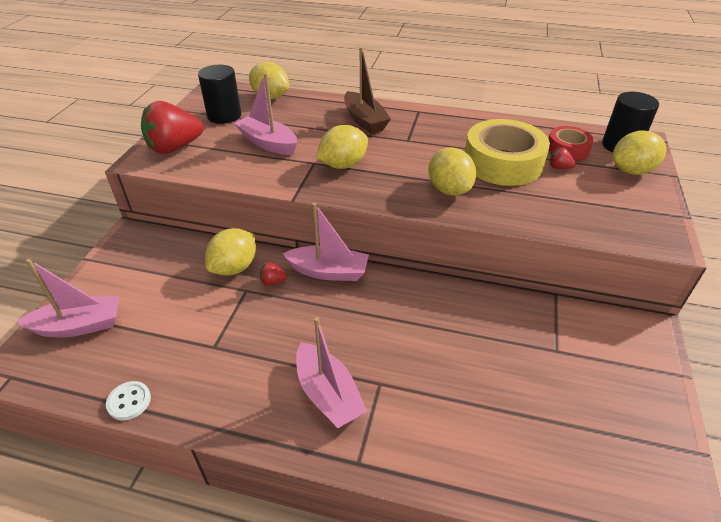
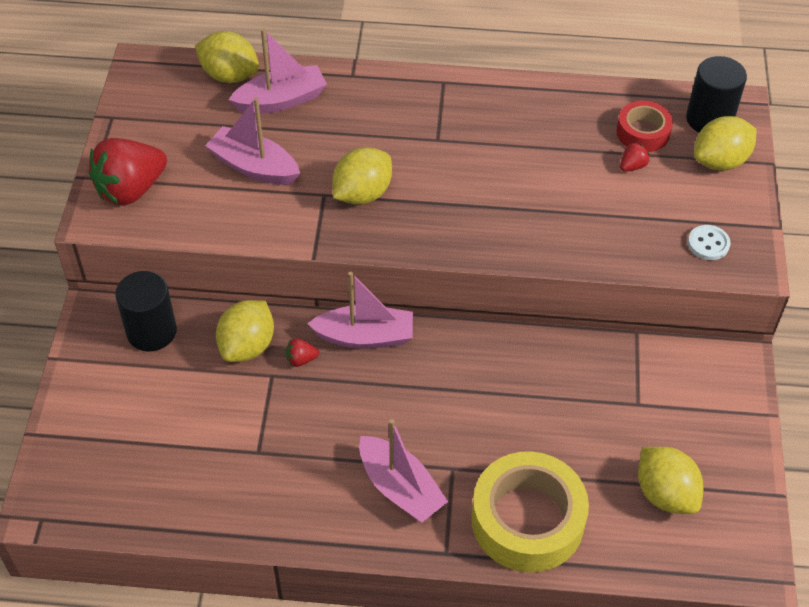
camera: 10 degrees left, 10 degrees up
pink boat [16,259,119,337] -> pink boat moved to [228,28,327,114]
white button [106,381,151,420] -> white button moved to [688,225,731,260]
black cylinder [198,65,241,124] -> black cylinder moved to [115,271,177,351]
brown boat [344,47,391,134] -> none
yellow lemon [428,147,476,196] -> yellow lemon moved to [638,447,704,514]
yellow tape [465,119,550,186] -> yellow tape moved to [471,451,589,572]
red strawberry [549,147,576,169] -> red strawberry turned 120 degrees clockwise [620,142,649,172]

